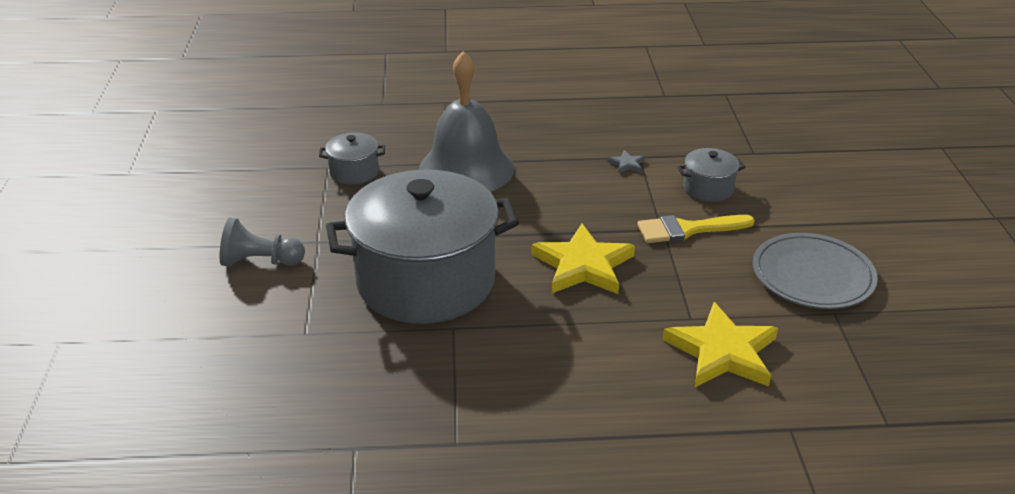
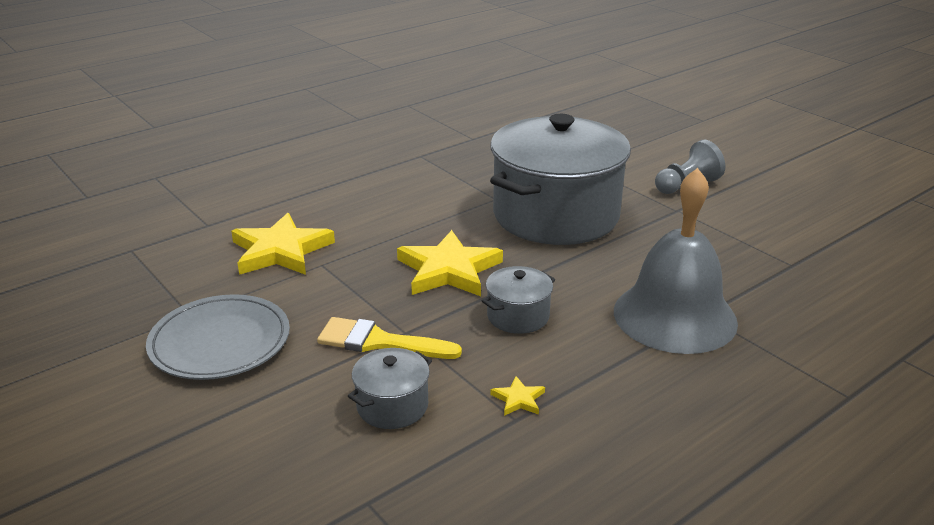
camera: 145 degrees right, 5 degrees down
grey pot [319,133,385,185] -> grey pot moved to [482,266,555,334]
grey star [607,150,645,174] -> yellow star [491,376,545,416]
yellow brush [637,215,755,243] -> yellow brush turned 120 degrees counterclockwise [317,317,462,359]

